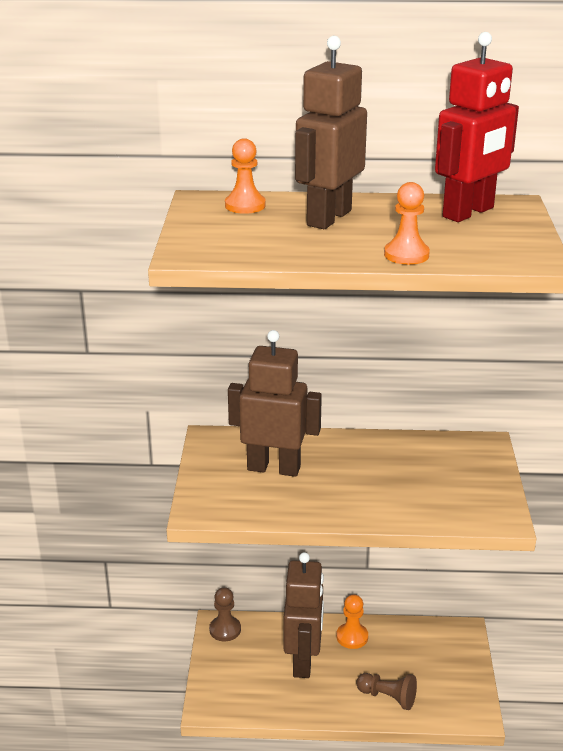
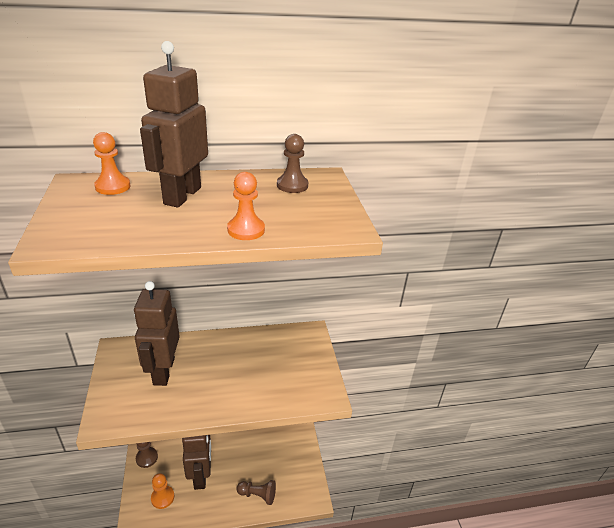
camera: 15 degrees left, 5 degrees up
brown robot [228,330,322,477] -> brown robot turned 90 degrees counterclockwise [134,281,180,386]
orange pawn [336,594,368,649] -> orange pawn moved to [151,473,174,509]
red robot [435,32,519,222] -> brown pawn [277,134,308,193]

